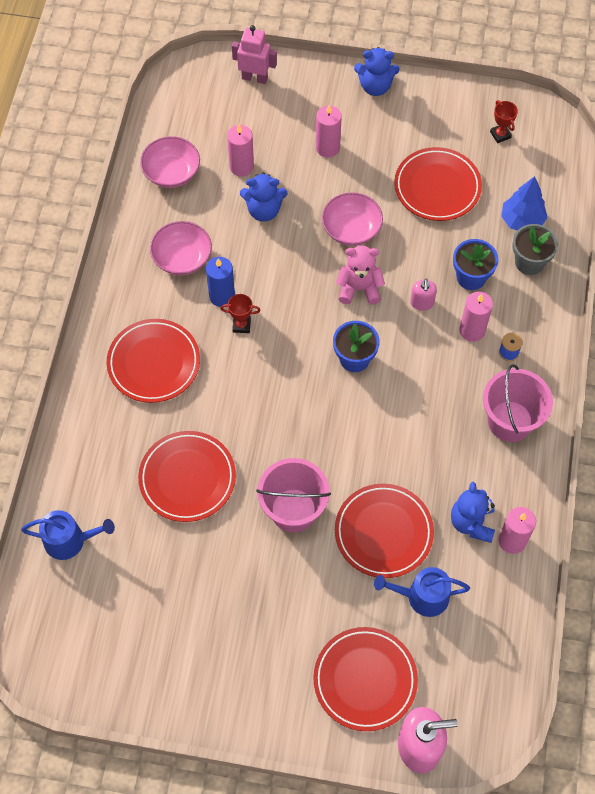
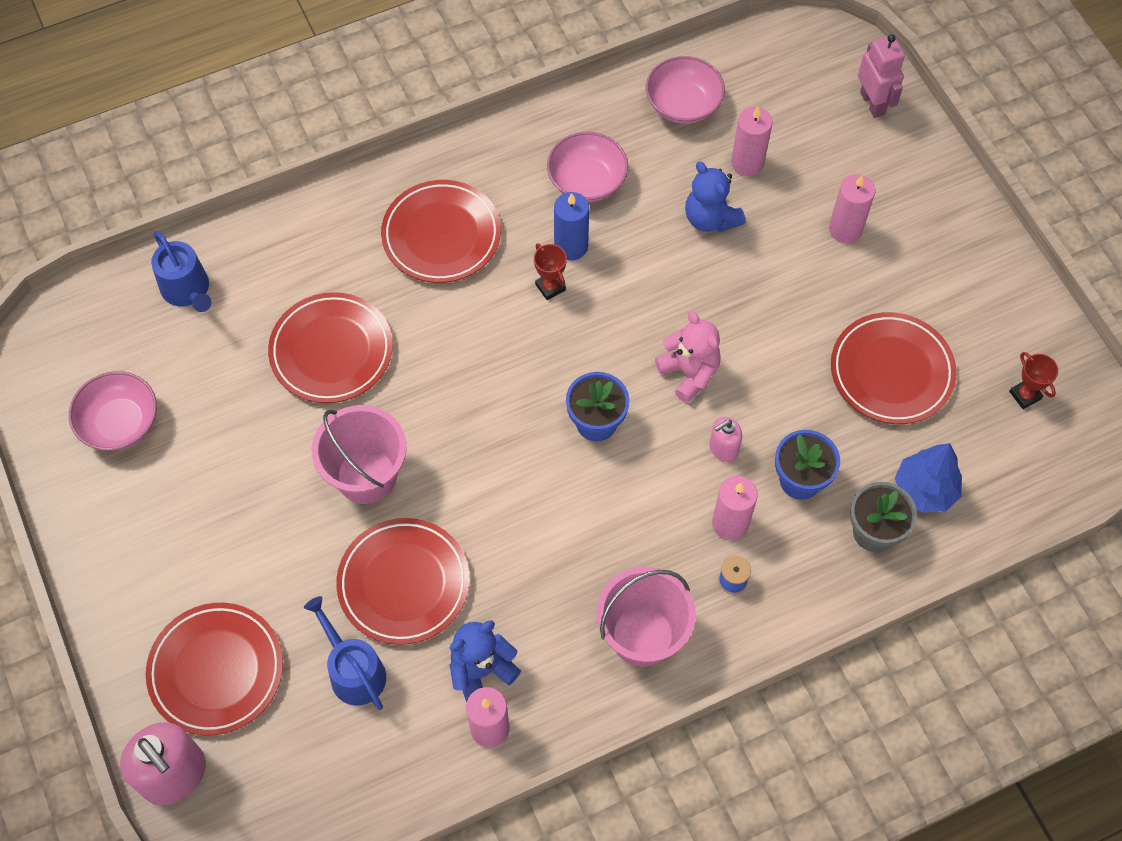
camera: 55 degrees right, 0 degrees up
pink bowl [322,192,383,246] -> pink bowl moved to [69,371,157,451]
blue teddy bear [354,47,399,96] -> none
red trophy [490,100,518,143] -> red trophy turned 60 degrees counterclockwise [1009,352,1058,409]

